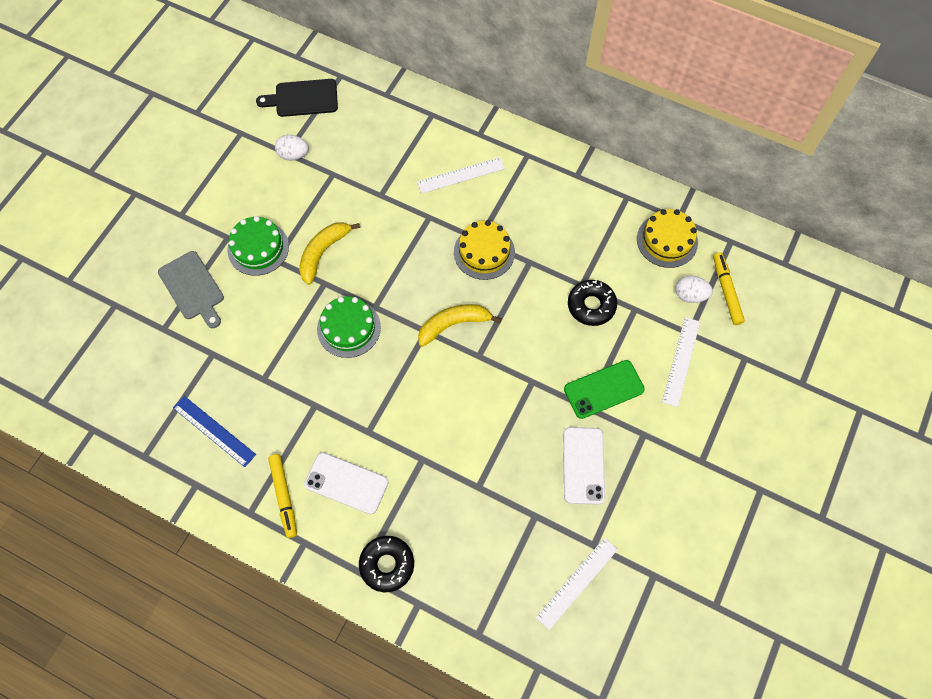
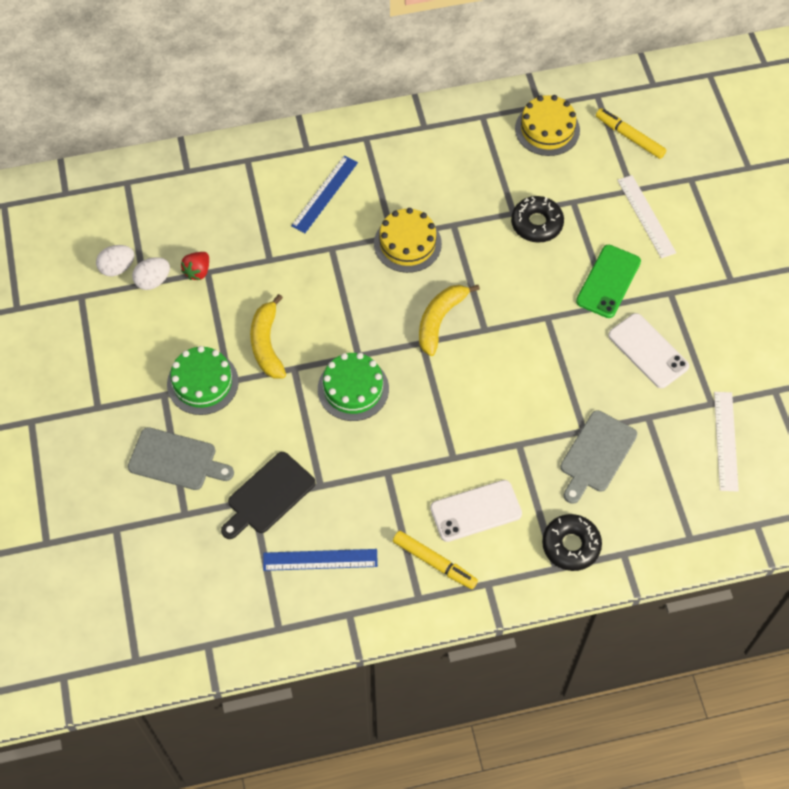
camera: 40 degrees left, 5 degrees down
black cutting board [256,79,338,117] -> black cutting board moved to [221,452,316,539]
white ruler [417,157,505,194] -> blue ruler [291,156,358,233]
white egg [675,275,713,303] -> white egg moved to [96,245,135,276]
none -> red strawberry [181,252,209,280]
none -> grey cutting board [560,410,637,504]

